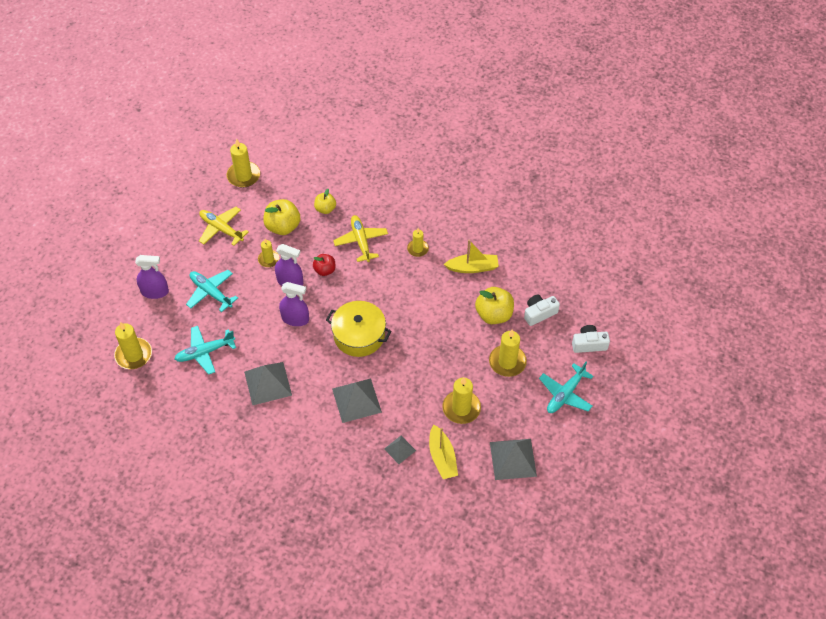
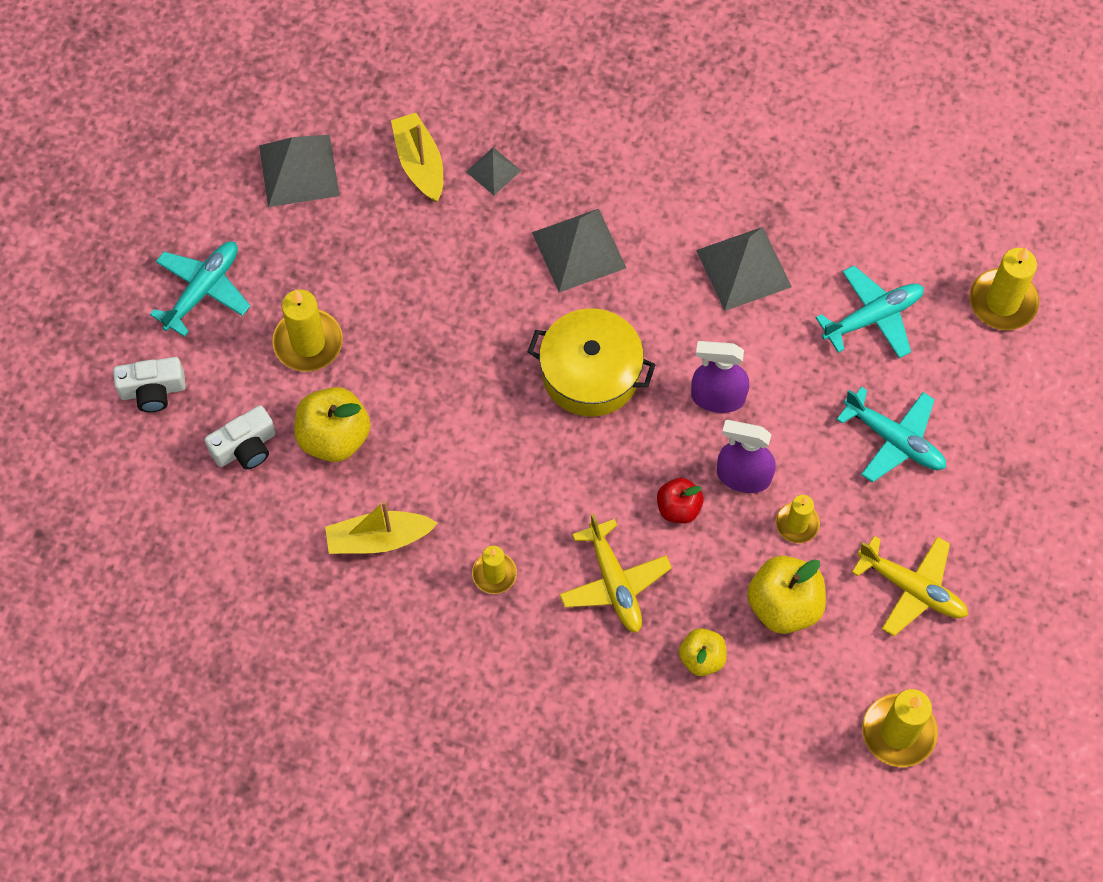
camera: 175 degrees right, 10 degrees up
purple spray bottle [135,255,169,299] -> none
yellow candle [442,377,481,424] -> none

